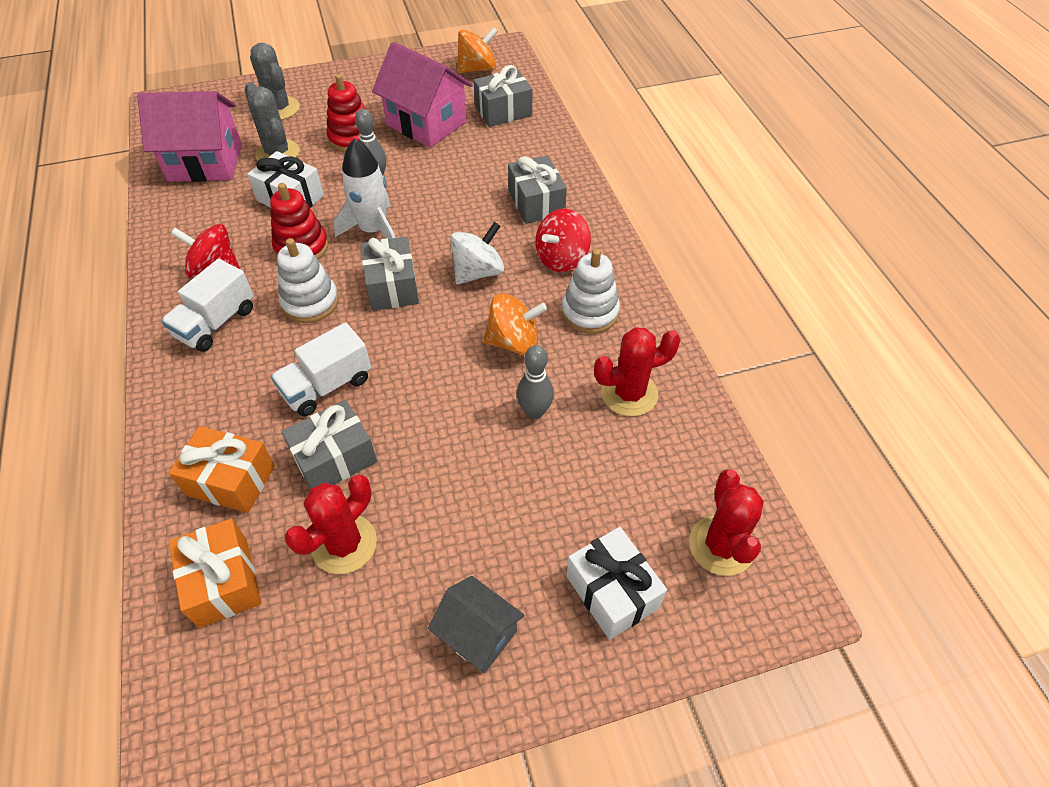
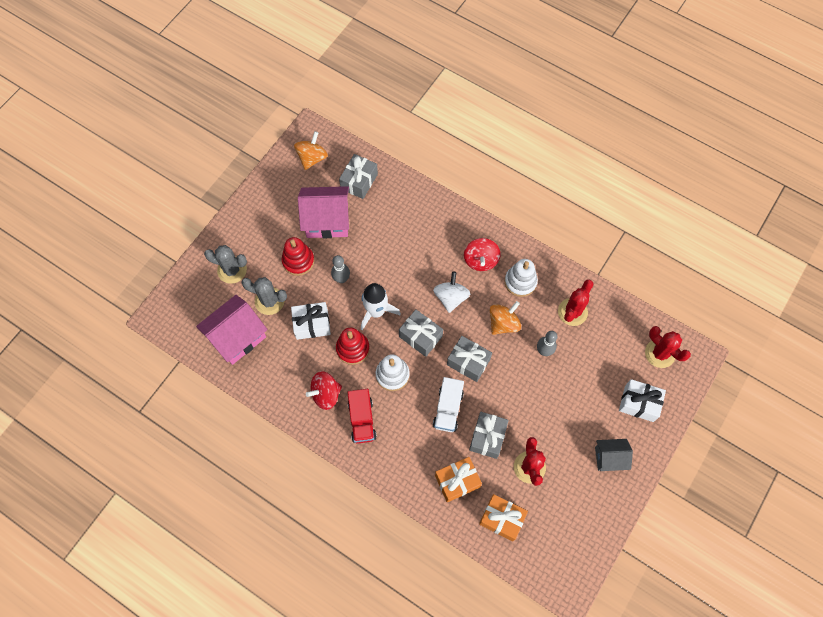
camera: 40 degrees left, 15 degrees up
white truck [161,259,254,352] -> red truck [347,389,377,444]
grey gift [508,155,567,224] -> grey gift moved to [447,336,492,382]

